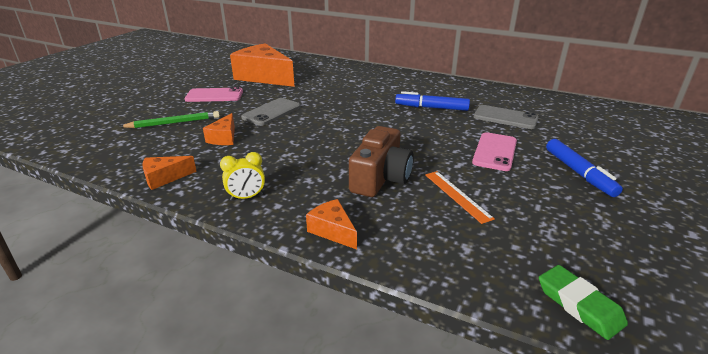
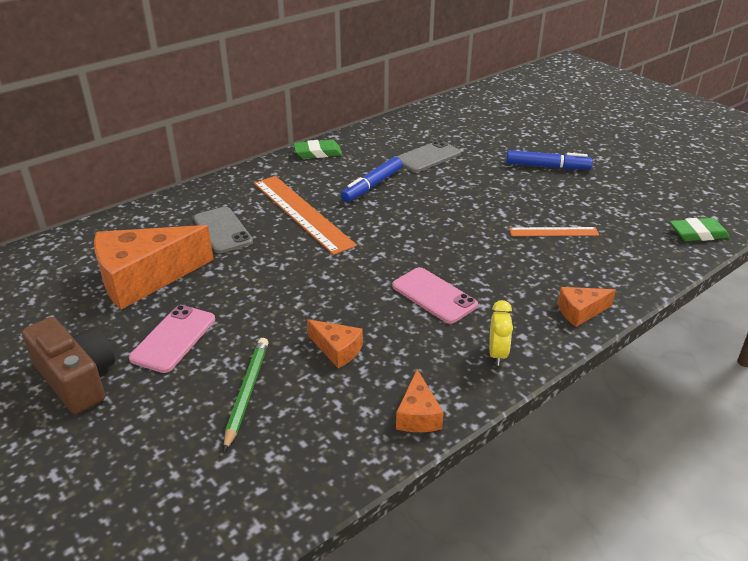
camera: 65 degrees left, 5 degrees up
grey phone [241,98,301,126] -> grey phone moved to [194,207,253,253]
brown camera [349,126,414,197] -> brown camera moved to [22,317,115,414]
pink phone [472,132,517,171] -> pink phone moved to [392,267,478,324]
none -> orange ruler [254,176,357,255]
none -> green eraser [294,140,342,159]

